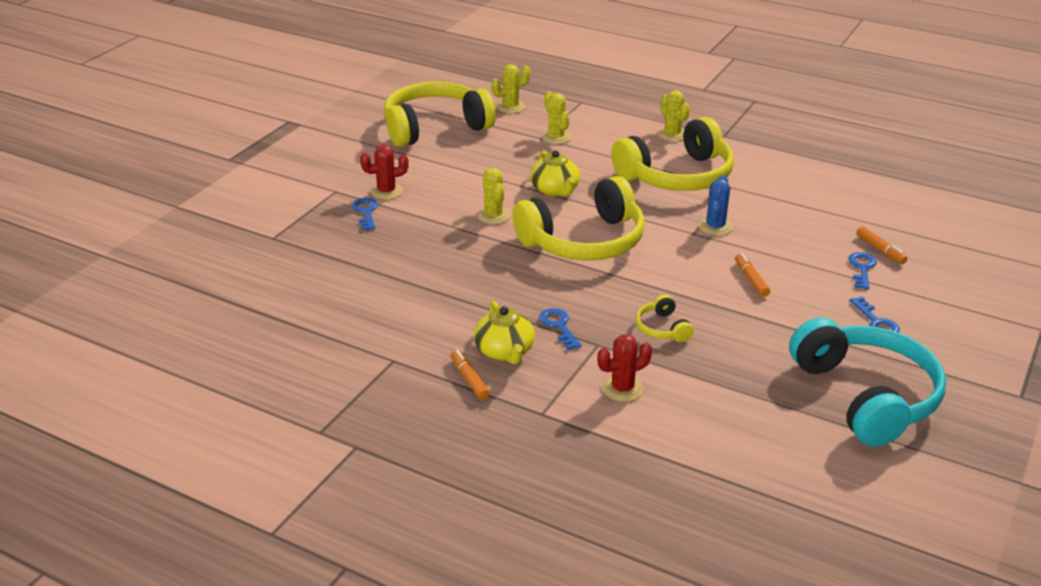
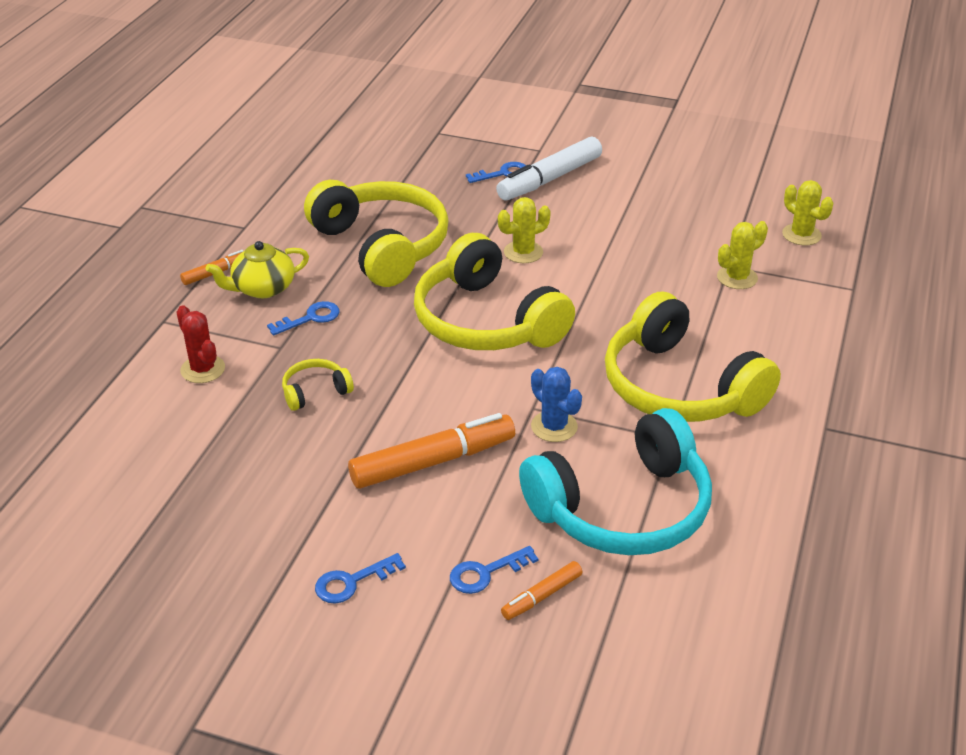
camera: 80 degrees right, 5 degrees up
red cactus [360,145,409,200] -> white marker [496,137,602,201]
yellow headphones [384,82,496,147] -> yellow headphones moved to [304,180,449,287]
yellow teapot [530,150,580,197] -> none
yellow cactus [658,91,690,142] -> none
blue cactus [699,175,733,236] -> blue cactus turned 45 degrees clockwise [531,367,582,442]
orange marker [735,253,770,297] -> orange marker [348,413,515,489], size x1.99
turquoise headphones [789,317,946,447] -> turquoise headphones moved to [519,408,712,555]
blue key [848,252,877,289] -> blue key turned 150 degrees clockwise [450,546,539,594]

